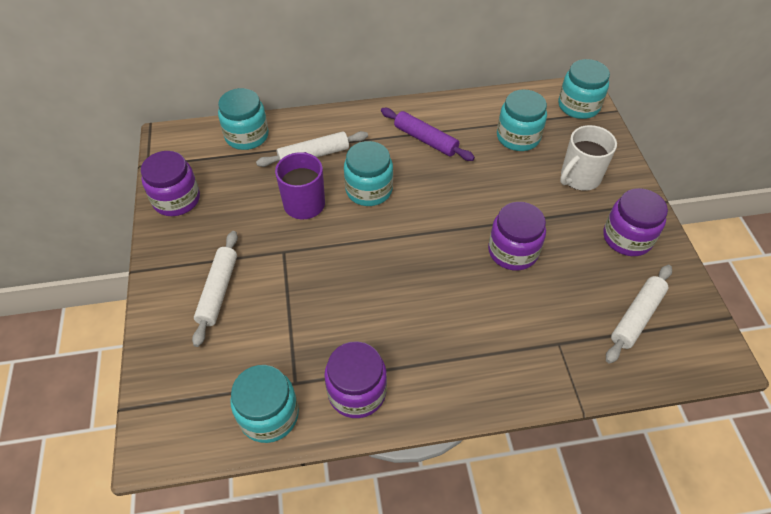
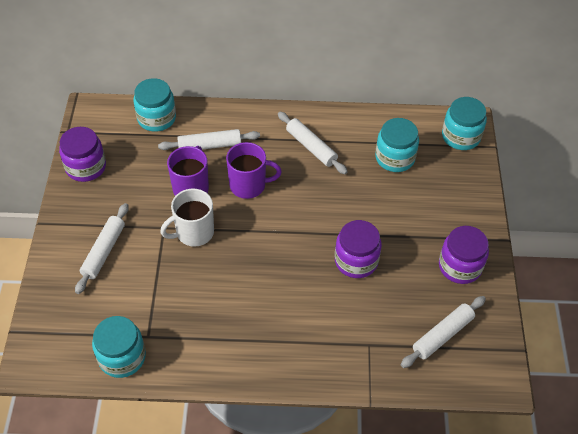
camera: 10 degrees right, 0 degrees up
purple jar [324,341,387,418] -> none
turquoise jar [344,141,393,206] -> purple mug [226,142,282,199]
purple rolling pin [381,108,475,161] -> white rolling pin [278,112,348,174]
white mug [560,125,617,191] -> white mug moved to [160,189,214,247]

